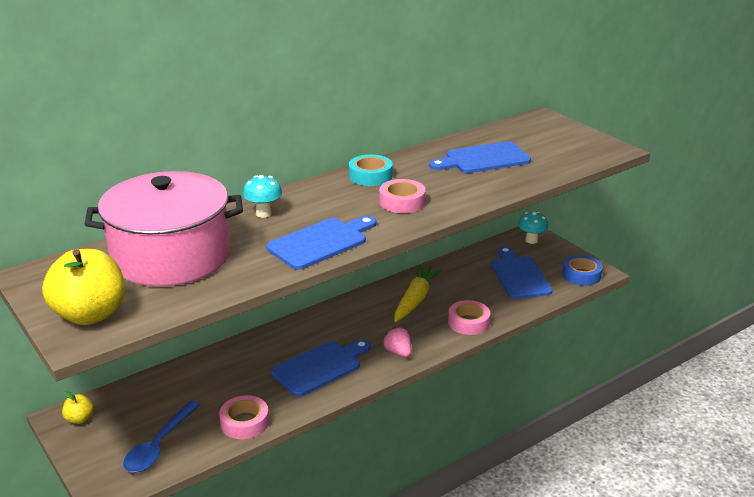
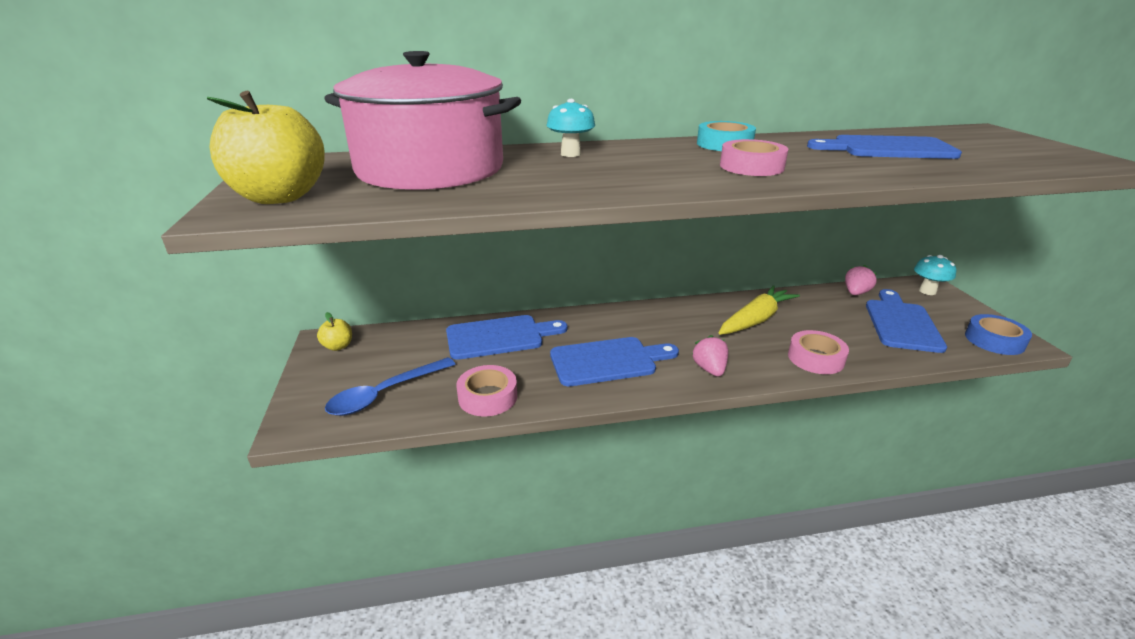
camera: 25 degrees right, 0 degrees up
blue cutting board [266,216,376,270] -> blue cutting board moved to [446,315,567,360]
none -> pink strawberry [845,265,877,295]

